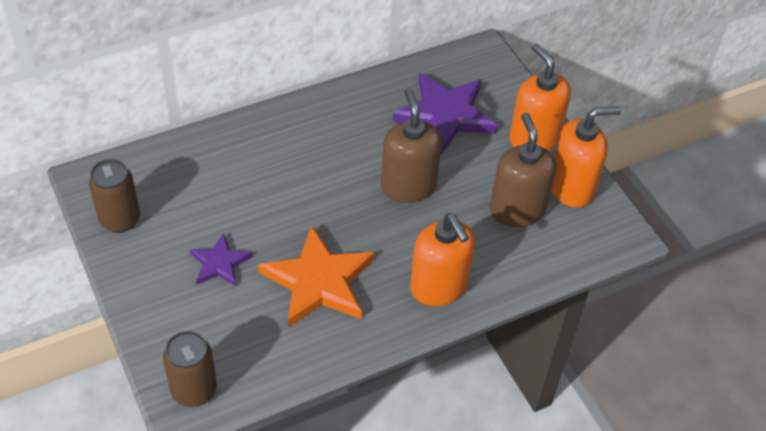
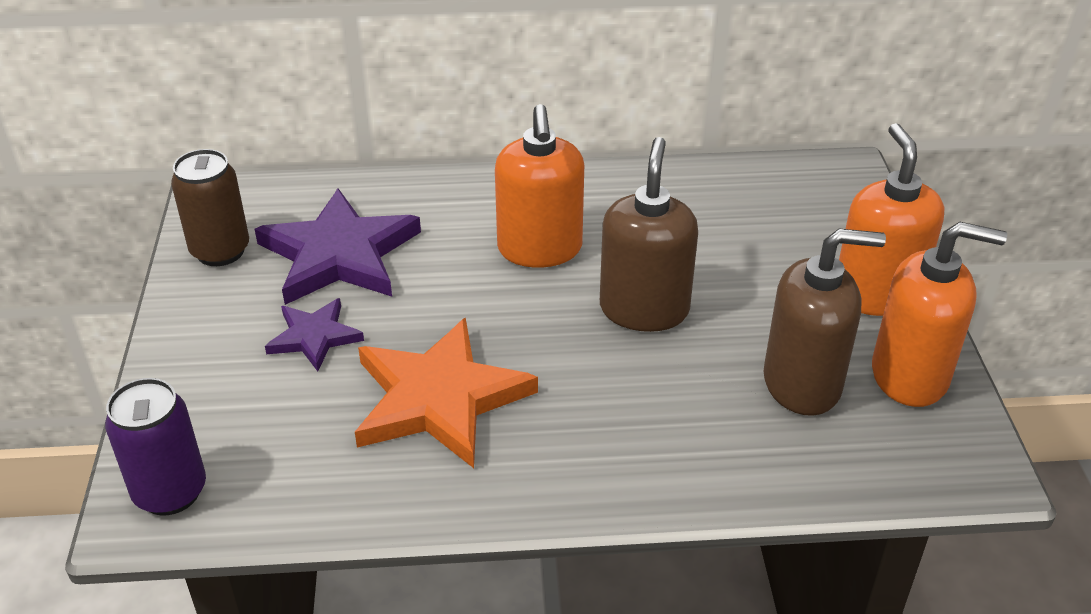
camera: 25 degrees right, 10 degrees down
brown can [163,331,217,407] -> purple can [105,378,206,516]
purple star [393,72,498,155] -> purple star moved to [255,188,421,305]
orange soap dispenser [410,213,475,306] -> orange soap dispenser moved to [495,104,584,268]
brown soap dispenser [490,113,556,227] -> brown soap dispenser turned 75 degrees clockwise [763,229,886,416]

